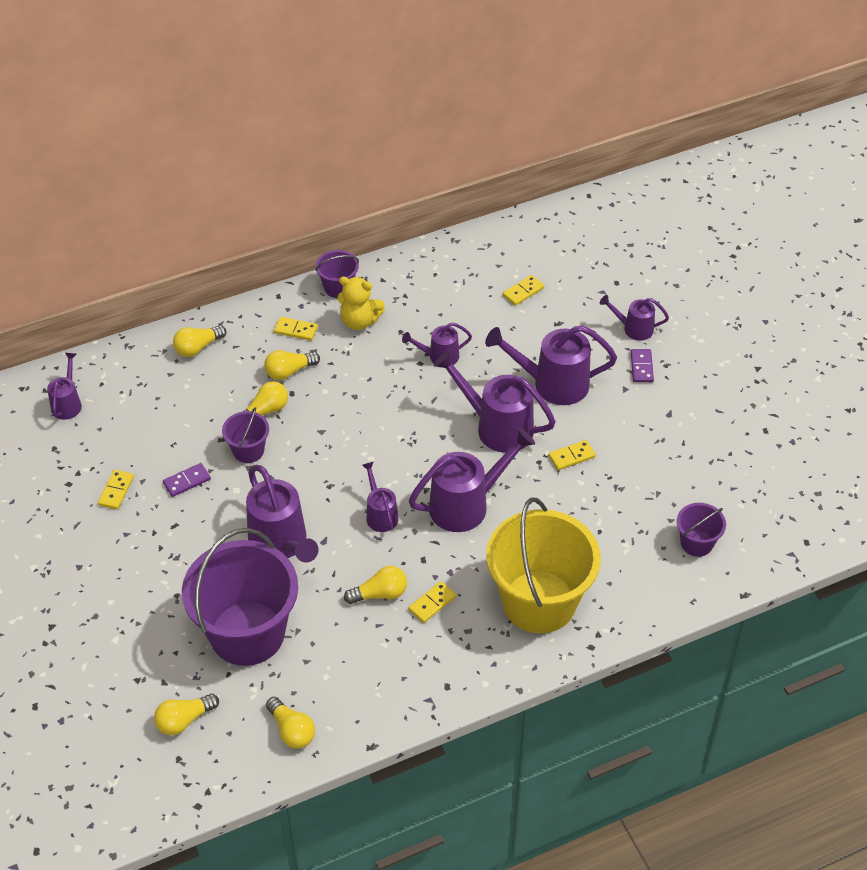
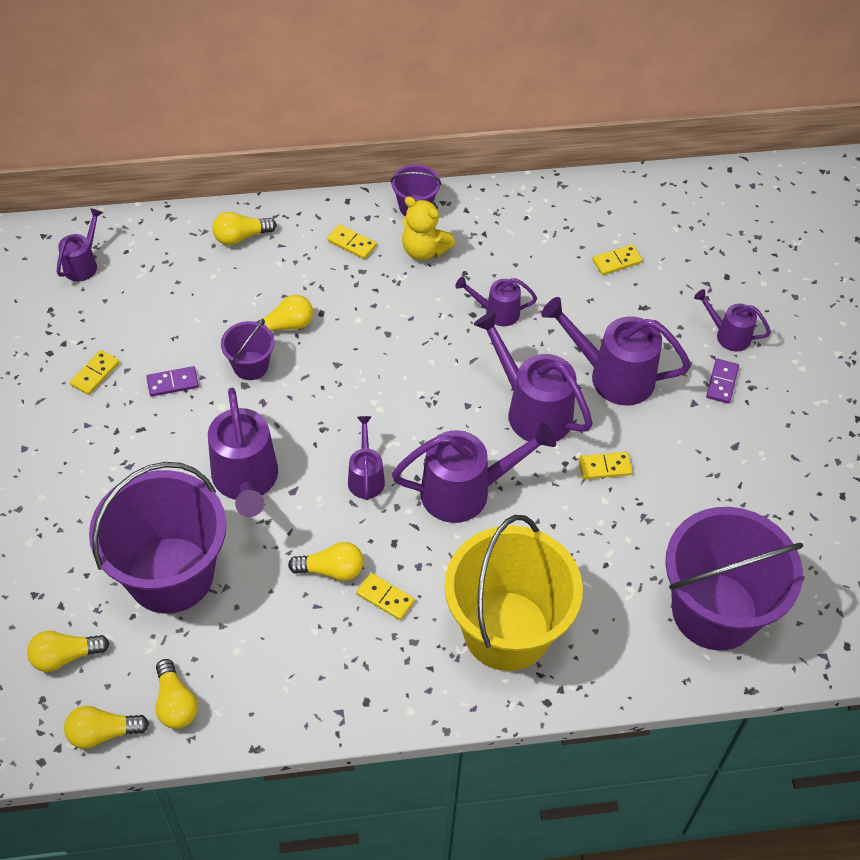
camera: 15 degrees right, 5 degrees up
yellow light bulb [264,350,320,380] -> yellow light bulb moved to [64,706,149,749]
yellow domino [409,581,456,623] -> yellow domino turned 60 degrees clockwise [356,573,415,620]
purple bucket [677,503,726,557] -> purple bucket [665,507,803,651], size x2.21

